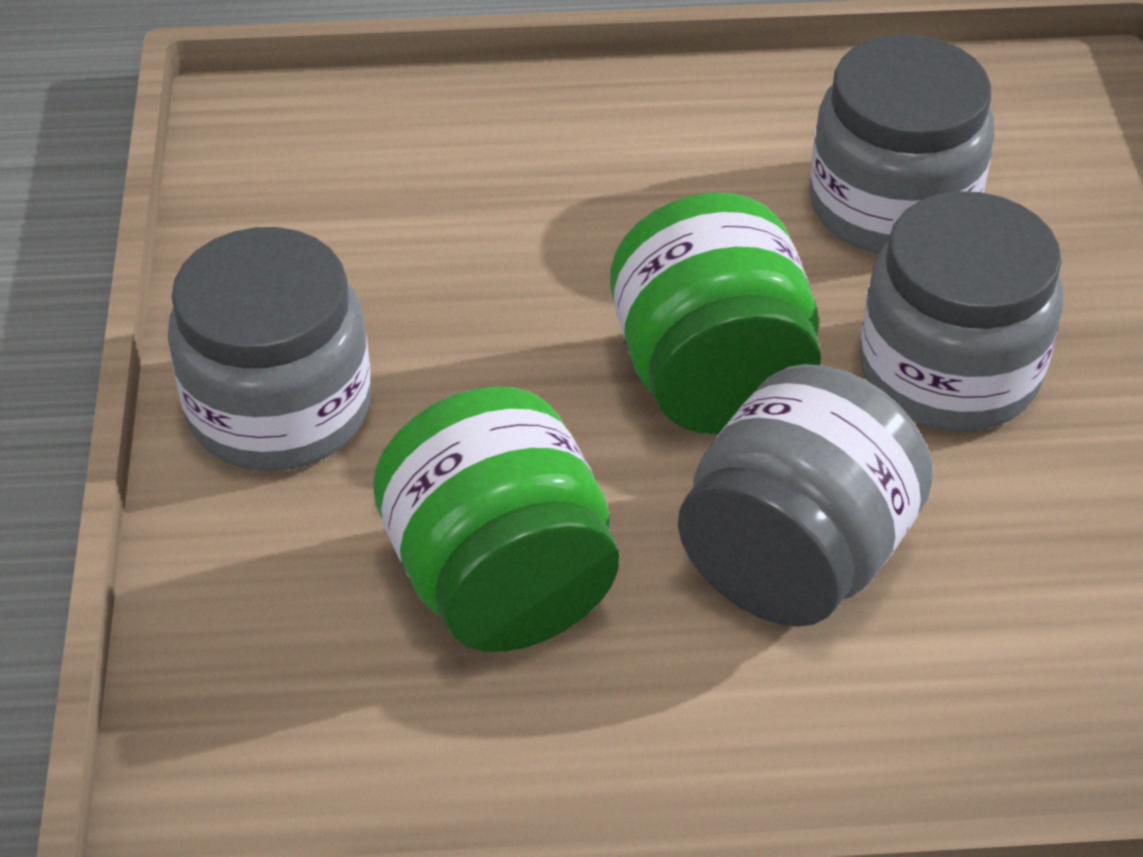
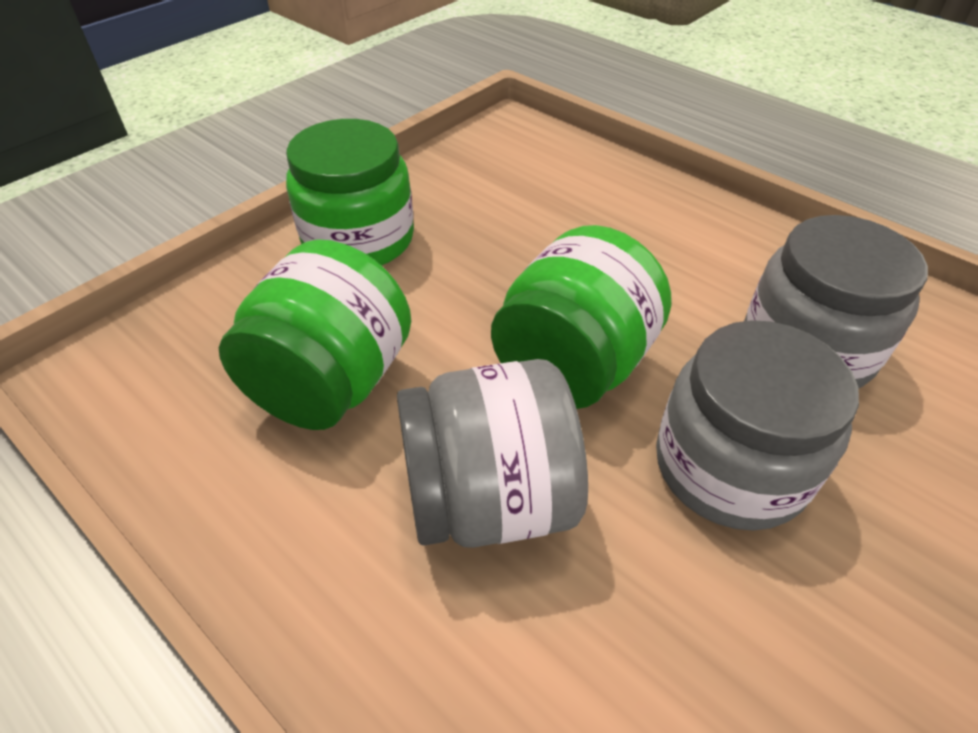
camera: 45 degrees right, 0 degrees up
grey jar [168,227,371,471] -> green jar [286,119,414,266]

